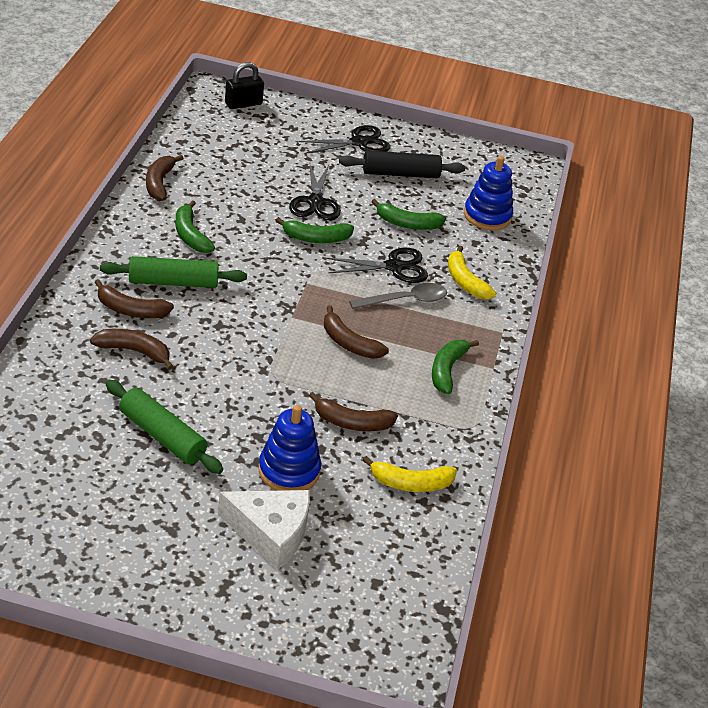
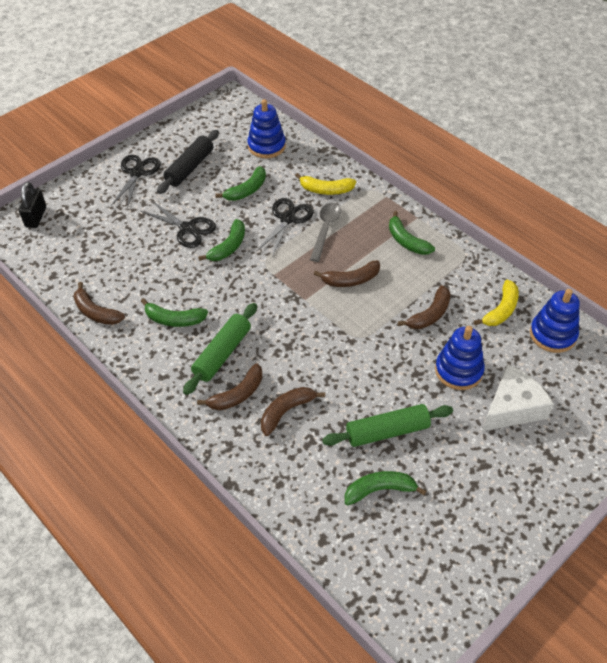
camera: 50 degrees left, 10 degrees up
none -> green banana [345,471,426,505]
none -> blue stacking toy [530,289,580,353]

